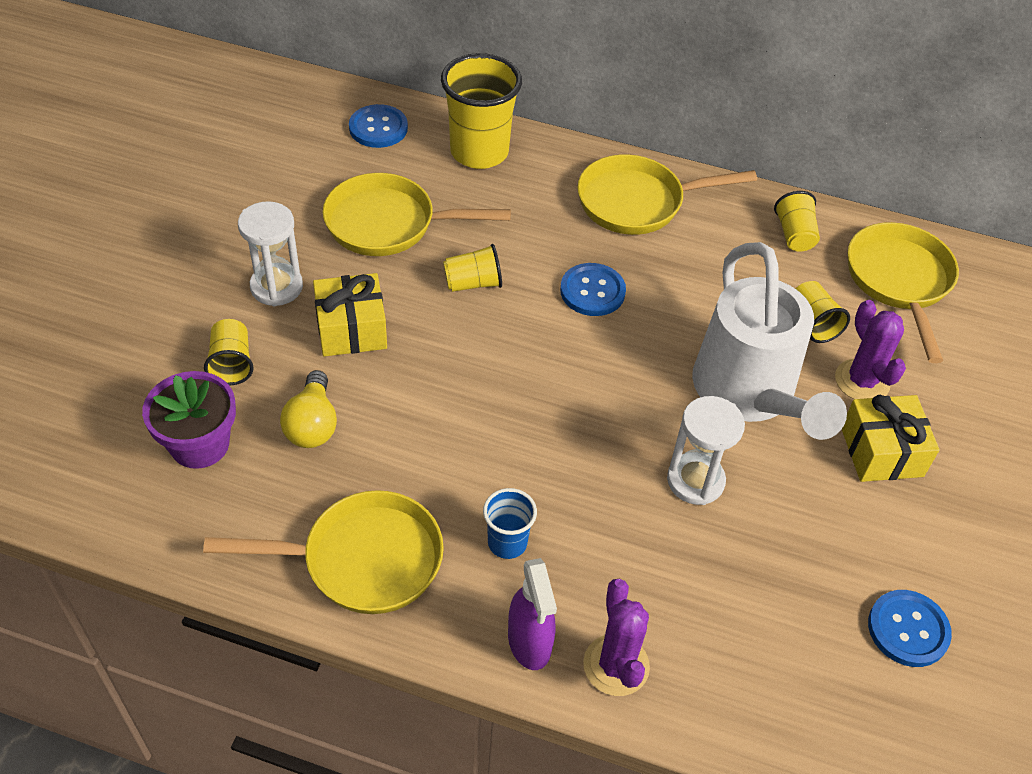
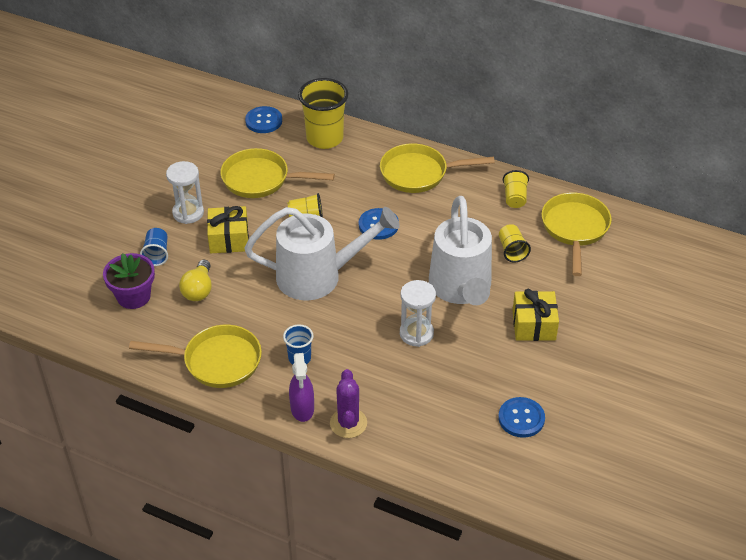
camera: 10 degrees right, 5 degrees down
yellow cup [204,319,254,386] -> blue cup [140,228,168,266]
purple cactus [835,300,906,399] -> none
none -> white watering can [244,207,400,300]

